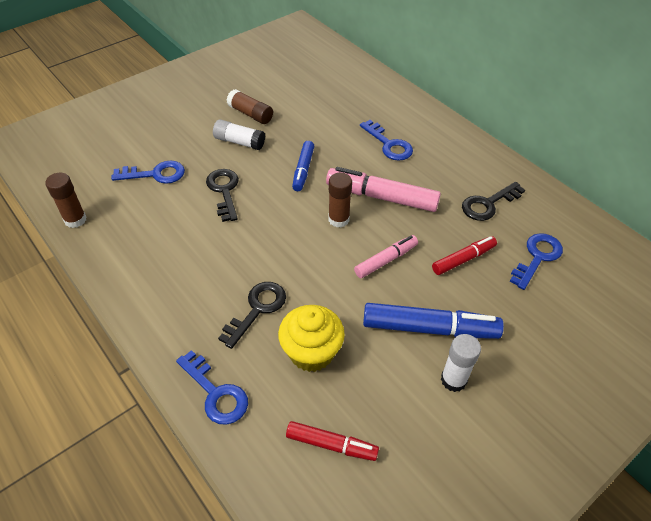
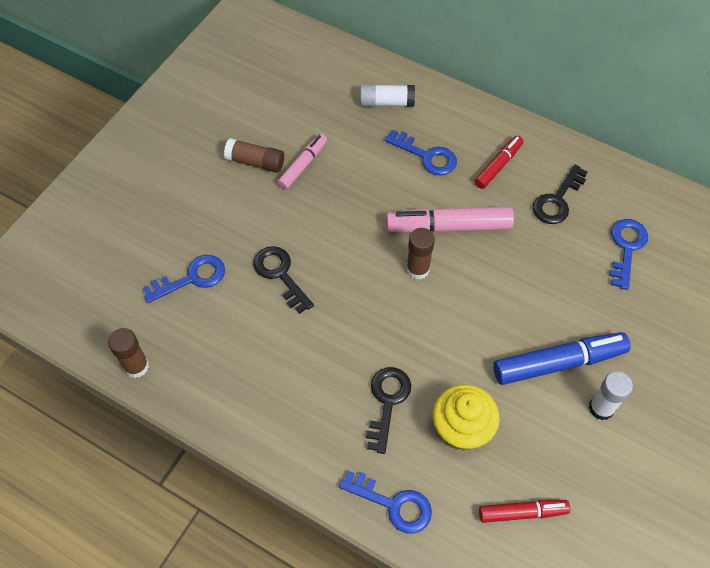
camera: 20 degrees left, 10 degrees up
white glue stick [213,119,265,150] -> white glue stick moved to [360,84,415,107]
blue marker [292,141,314,191] -> none
pink marker [354,235,418,278] -> pink marker moved to [277,134,327,190]
red marker [432,236,497,275] -> red marker moved to [474,135,524,189]

